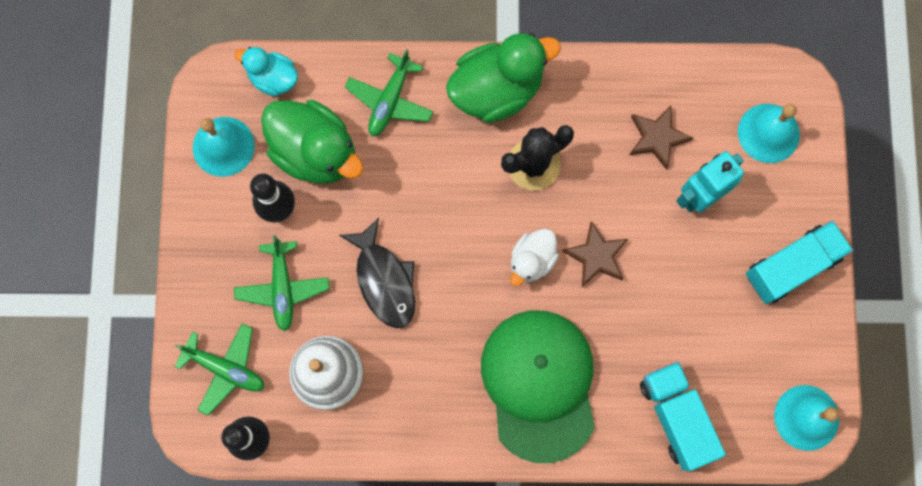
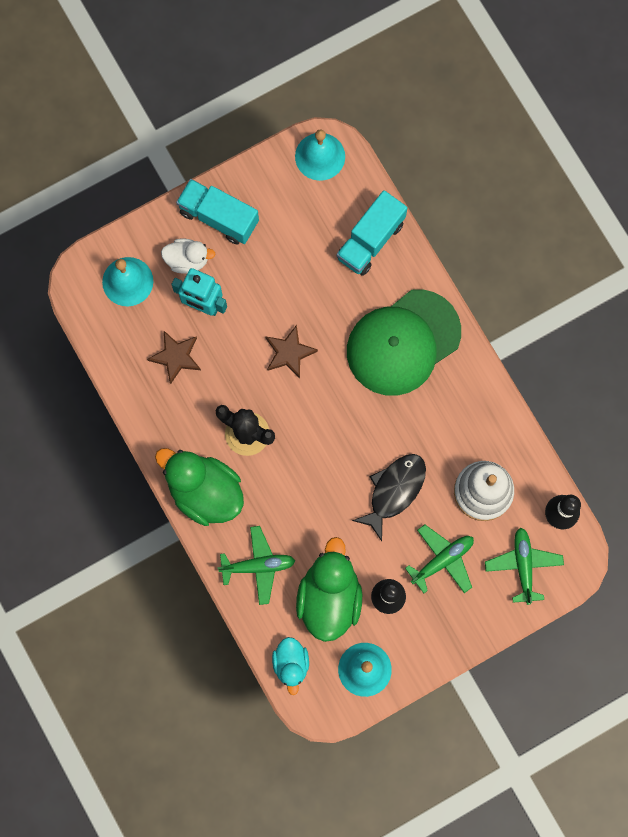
camera: 120 degrees left, 0 degrees up
white duck [511,229,559,286] -> white duck moved to [161,239,216,274]

